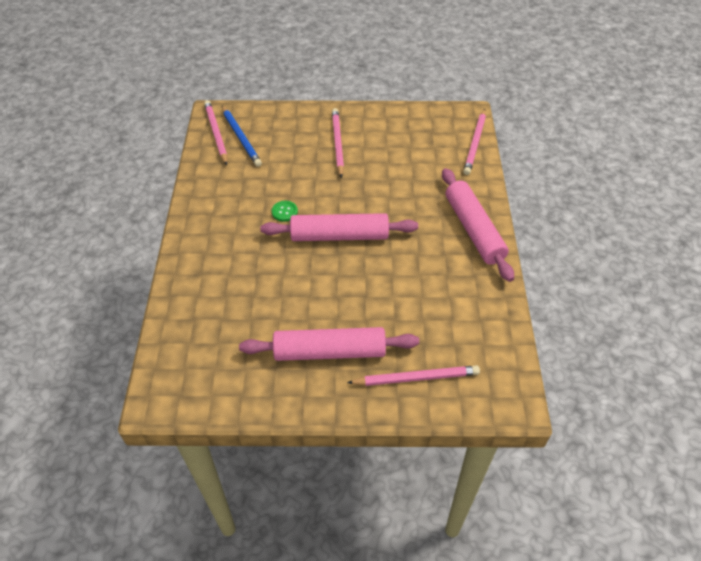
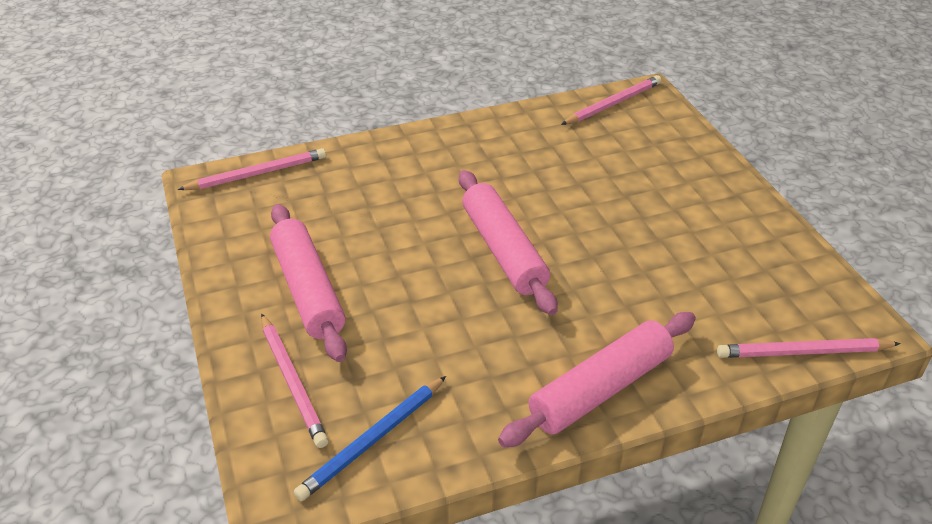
camera: 70 degrees right, 10 degrees down
blue pencil [222,106,262,167] -> blue pencil moved to [294,376,446,501]
green button [272,201,298,222] -> none
pink pencil [332,108,344,178] -> pink pencil moved to [178,148,326,190]

